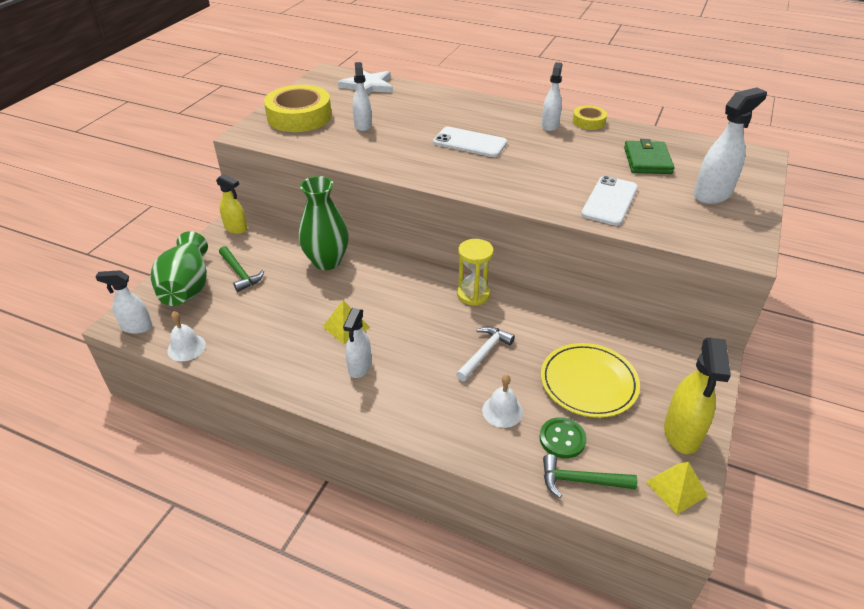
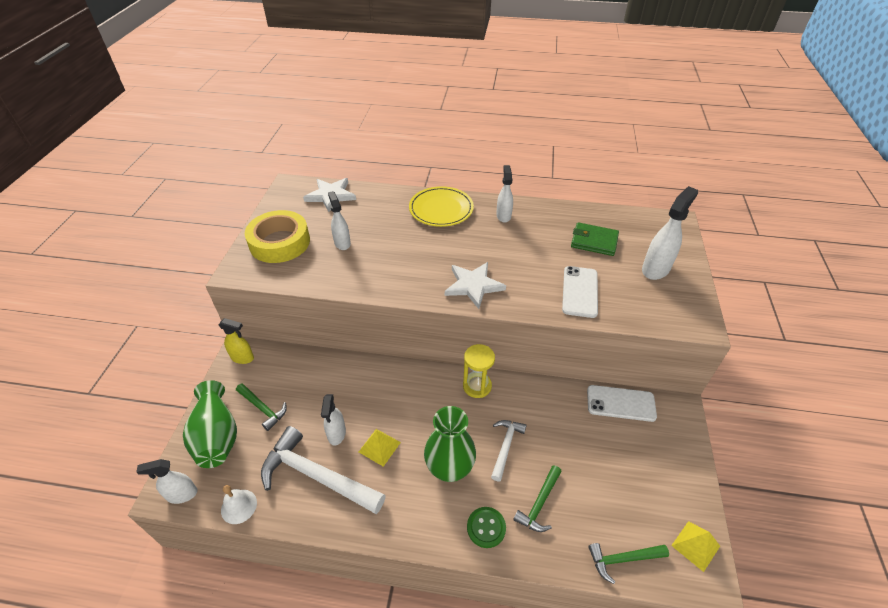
camera: 15 degrees left, 5 degrees up
green vase [299,176,349,270] -> green vase moved to [424,406,476,482]
white spray bottle [343,308,372,378] -> white spray bottle moved to [321,394,346,446]
white phone [433,127,507,157] -> white phone moved to [587,385,657,422]
white bell [482,374,523,428] -> green hammer [513,465,562,532]
green button [539,418,587,458] -> green button moved to [467,507,506,548]
yellow plate [541,343,640,418] -> yellow plate moved to [409,186,474,227]
yellow tape [573,106,607,130] -> none
green wallet [624,139,674,174] -> green wallet turned 60 degrees counterclockwise [571,222,619,256]
yellow spray bottle [664,338,731,454] -> none
none -> white hammer [261,426,386,514]
none -> white star [445,262,506,309]

